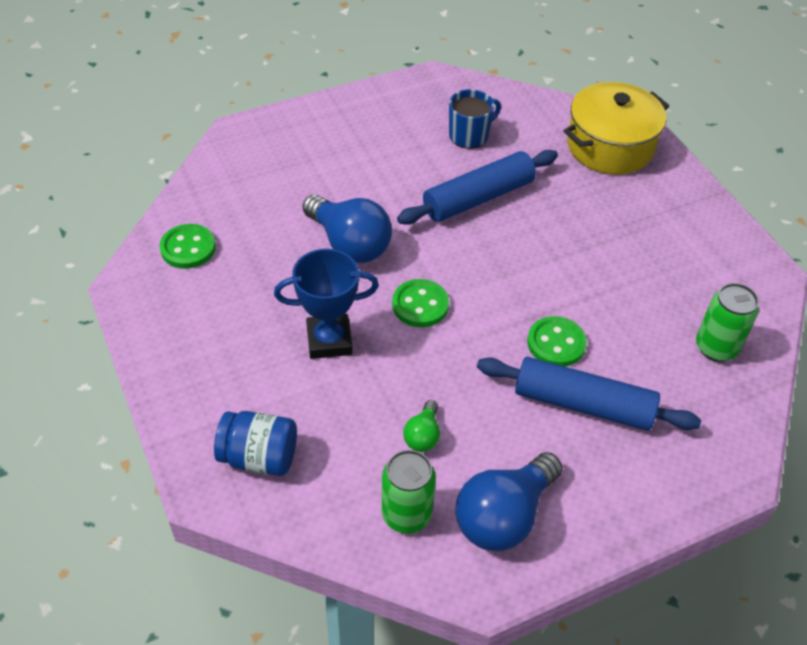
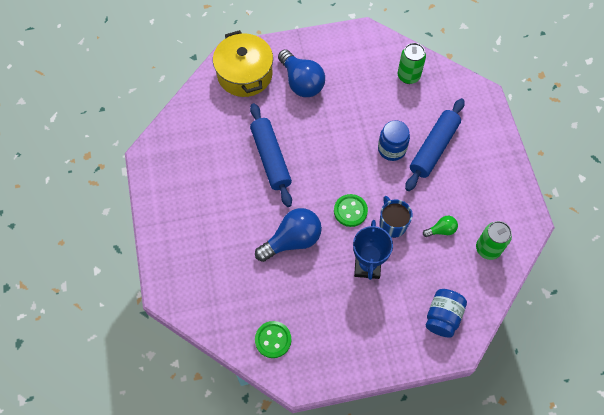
camera: 75 degrees left, 15 degrees up
green light bulb [403,400,440,452] -> green light bulb turned 45 degrees counterclockwise [423,216,458,237]
blue mug [449,89,501,149] -> blue mug moved to [379,196,413,238]
blue light bulb [455,452,563,551] -> blue light bulb moved to [278,49,325,97]
green button [528,316,587,367] -> blue jar [378,120,410,161]

